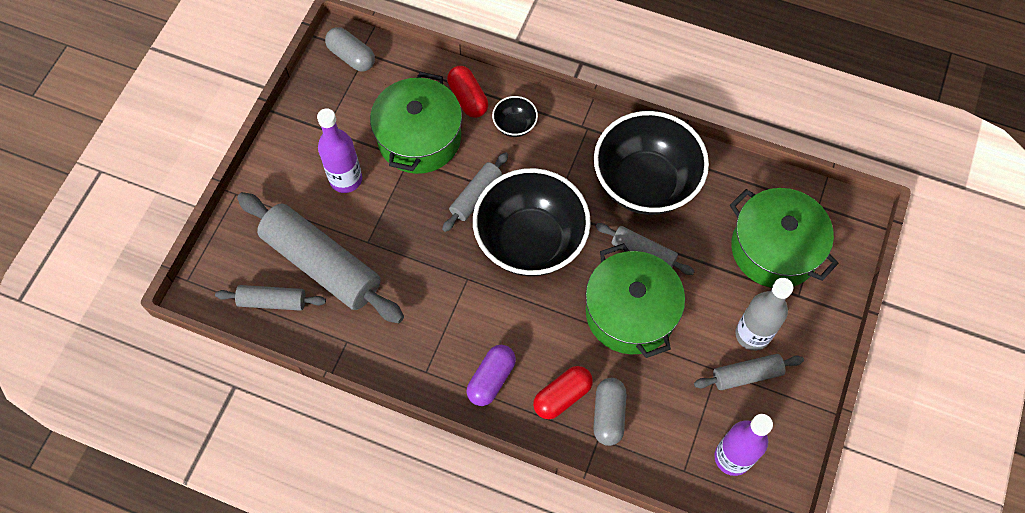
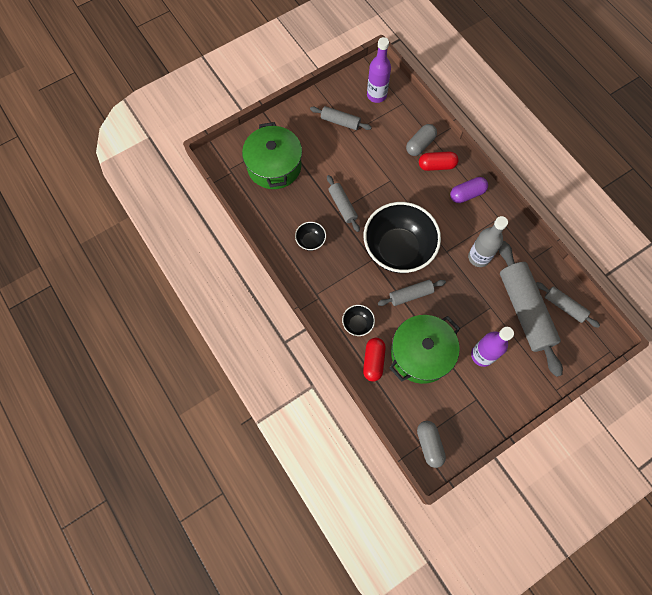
camera: 145 degrees left, 5 degrees up
green pot [586,243,685,358] -> none
black bowl [594,111,709,215] -> black bowl [295,222,326,251], size x0.42
grey bottle [735,278,793,351] -> grey bottle moved to [468,216,508,267]

